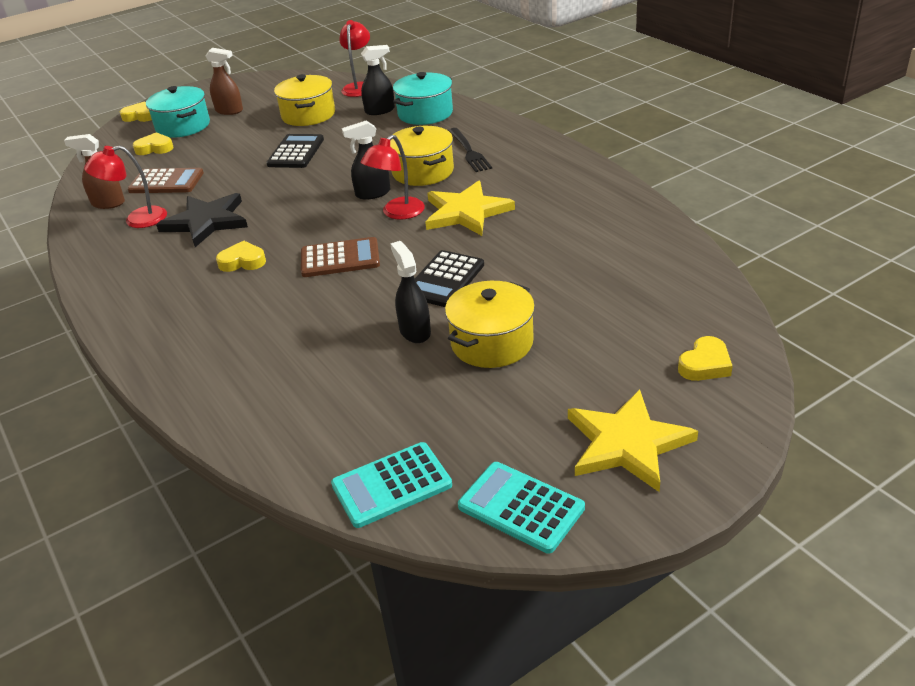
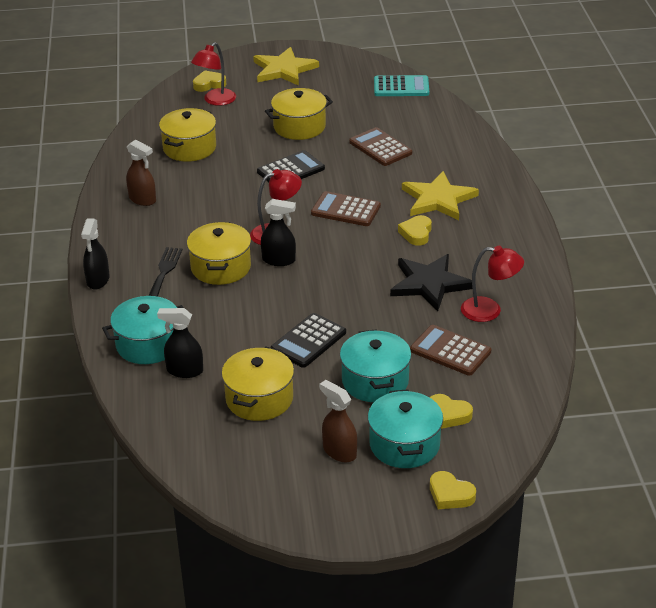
camera: 155 degrees left, 0 degrees up
brown spray bottle [64,134,125,209] -> brown spray bottle moved to [126,139,156,206]
yellow heart [216,241,266,272] -> yellow heart turned 75 degrees clockwise [398,215,432,246]
red lamp [339,20,370,97] -> red lamp moved to [191,42,236,106]
black spray bottle [390,241,431,343] -> black spray bottle moved to [81,218,109,290]
yellow star [425,181,515,236] -> yellow star moved to [402,171,479,220]
turquoise calculator [458,462,585,554] -> none
none -> yellow pot [159,108,216,162]
none -> turquoise pot [340,329,411,402]
none -> brown calculator [349,127,412,166]

